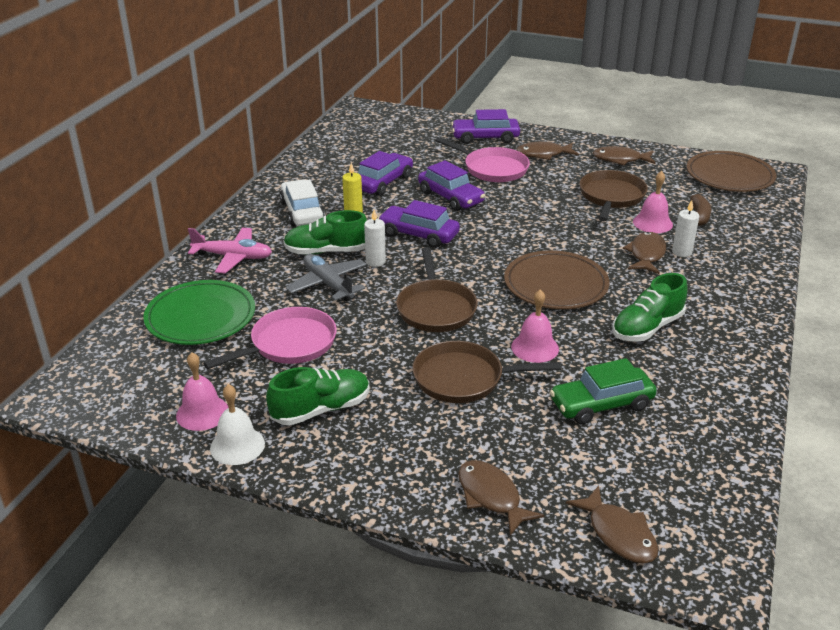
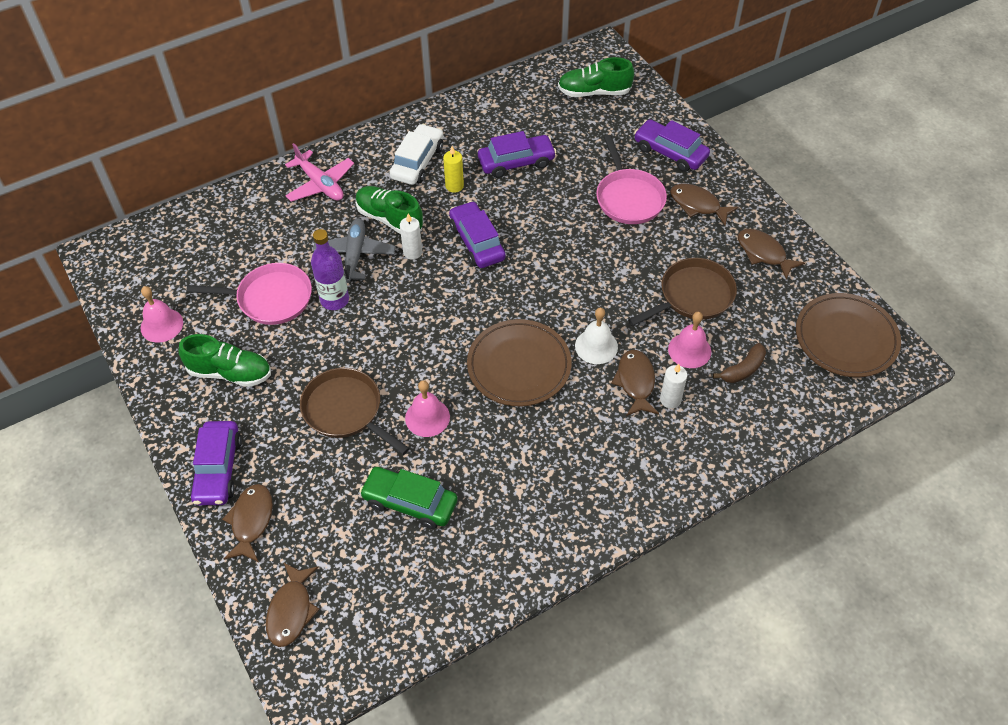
camera: 40 degrees right, 20 degrees up
green plate [143,280,255,345] -> none
white bell [210,384,265,465] -> white bell moved to [575,308,618,364]
brown pan [396,247,478,332] -> none
purple car [418,160,485,211] -> purple car moved to [190,421,242,506]
green shoe [612,273,688,342] -> green shoe moved to [558,57,634,97]
brown fish [623,232,666,274] -> brown fish turned 60 degrees counterclockwise [611,350,659,416]
none -> purple bottle [311,229,349,310]

